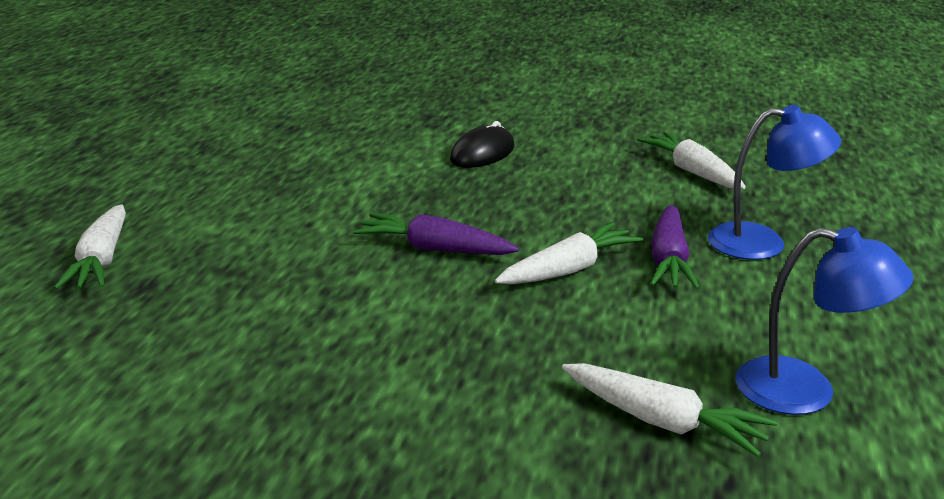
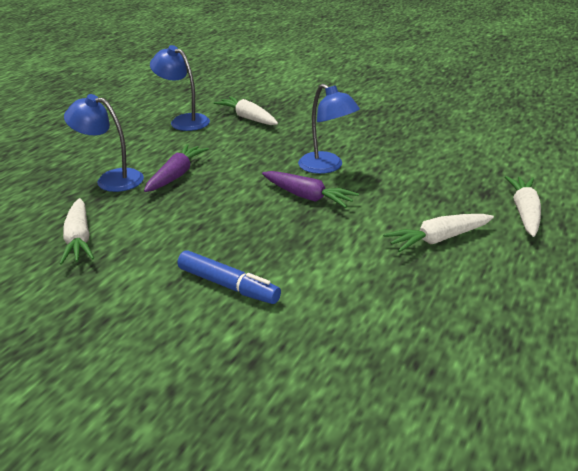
camera: 165 degrees left, 5 degrees up
black mouse [450,121,515,168] -> blue marker [177,250,281,304]
white carrot [495,222,643,284] -> white carrot moved to [383,214,494,252]
none -> blue lamp [298,84,360,174]

